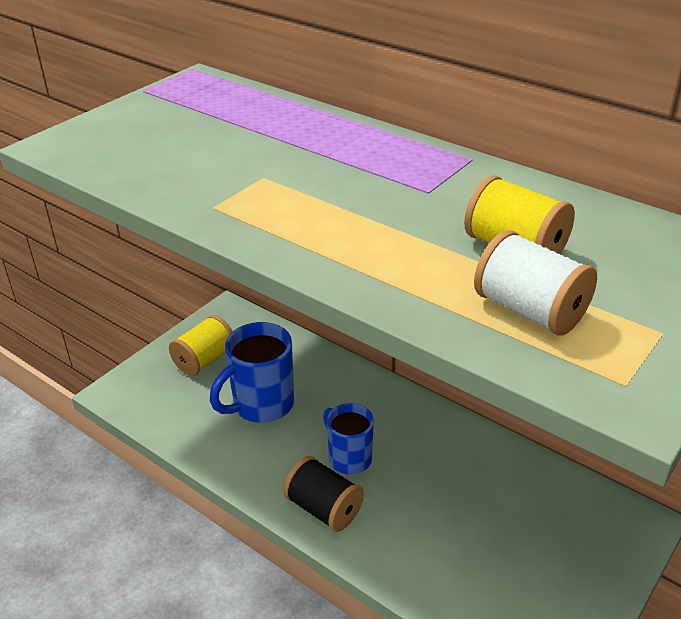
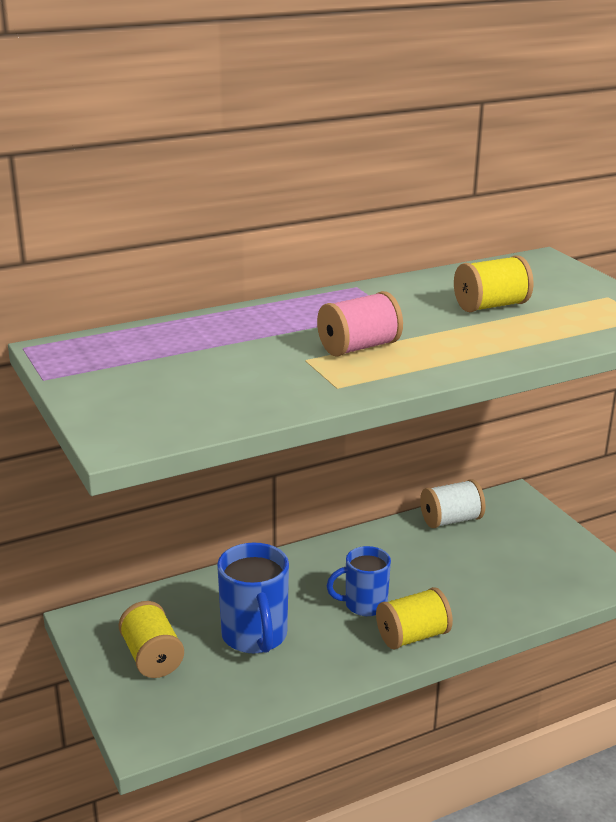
camera: 65 degrees left, 10 degrees down
black spool [283,456,364,532] -> yellow spool [376,587,453,650]
white spool [474,230,597,336] -> white spool moved to [420,479,486,528]
none -> pink spool [317,291,403,357]

